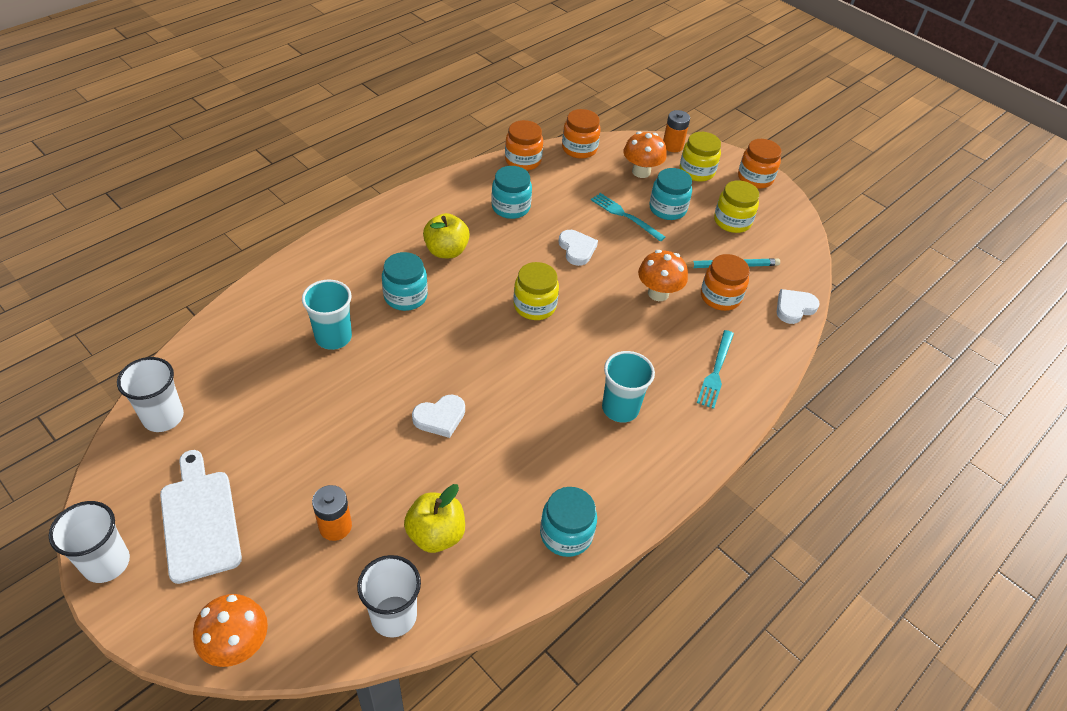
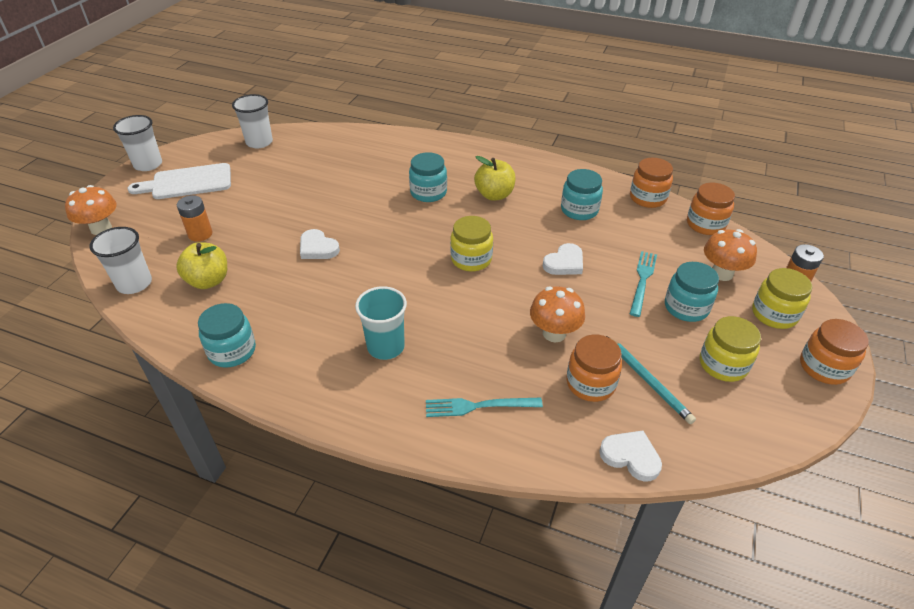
camera: 70 degrees right, 5 degrees down
white cutting board [160,450,242,584] -> white cutting board turned 150 degrees counterclockwise [127,163,231,199]
turquoise cup [302,280,352,350] -> none

